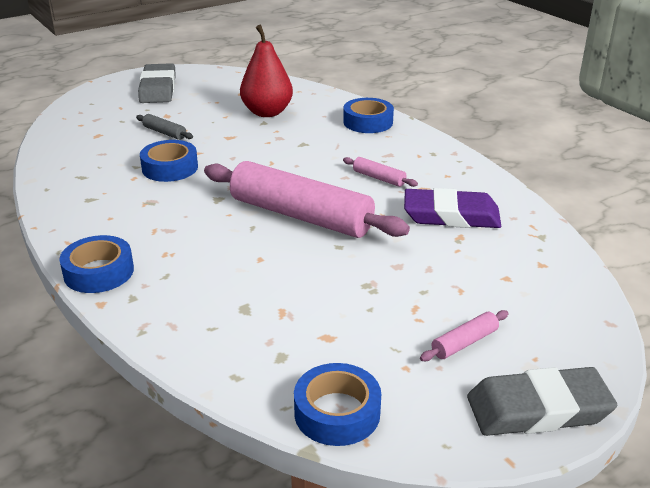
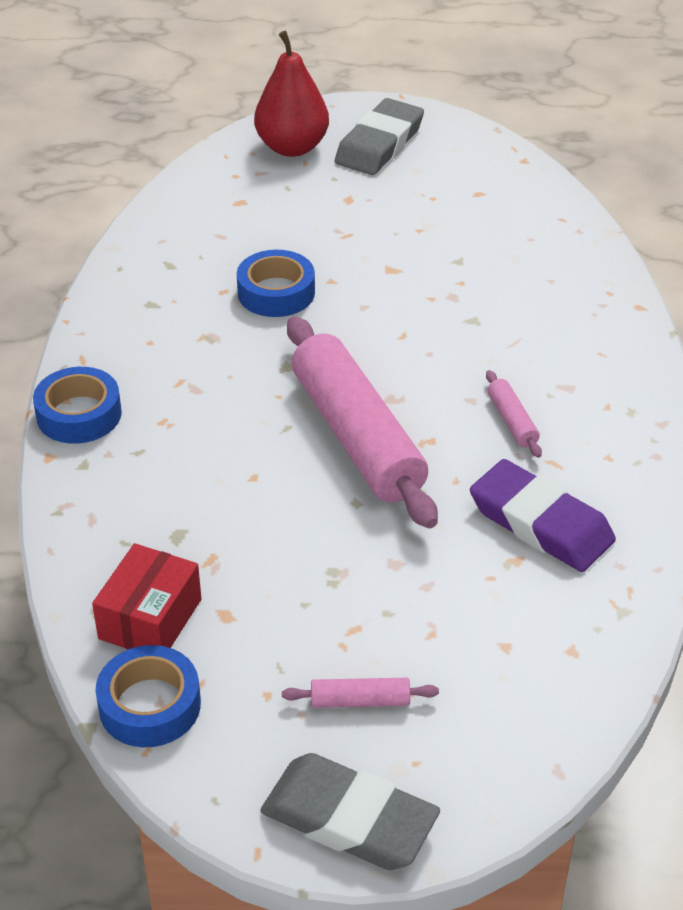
camera: 35 degrees right, 10 degrees up
grey rolling pin [136,114,193,140] -> none
red pear [240,25,293,117] -> red pear moved to [254,31,329,157]
blue tape [343,98,394,133] -> none
none -> red box [92,543,201,649]

